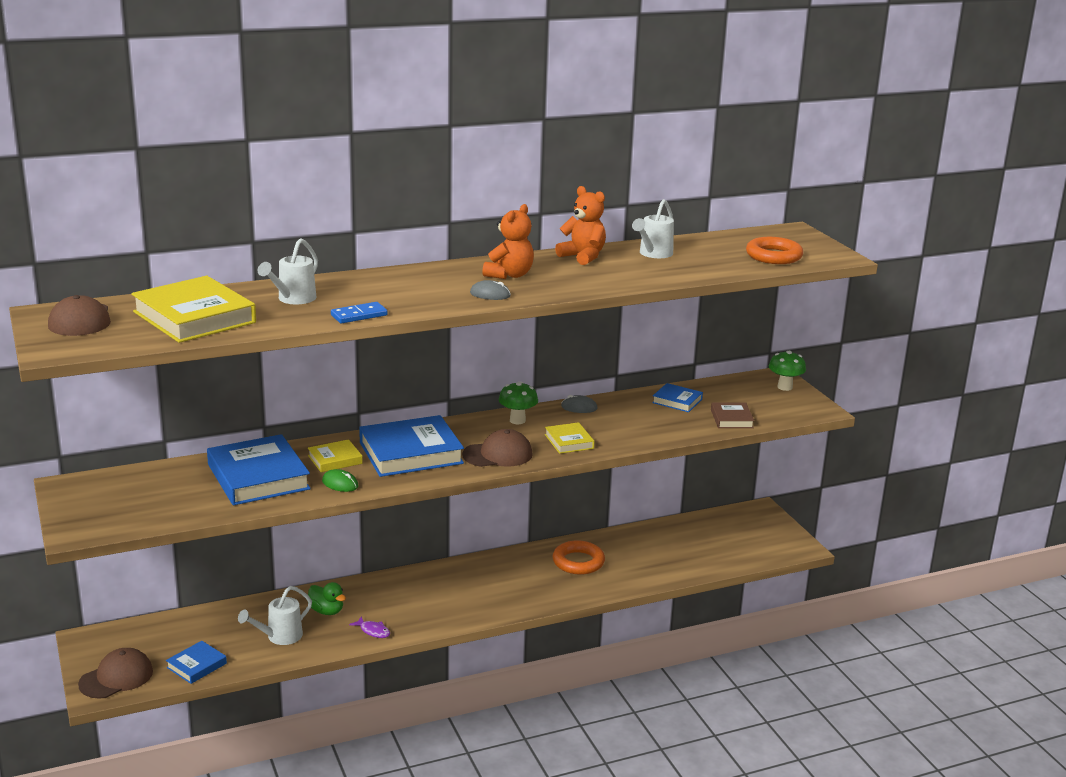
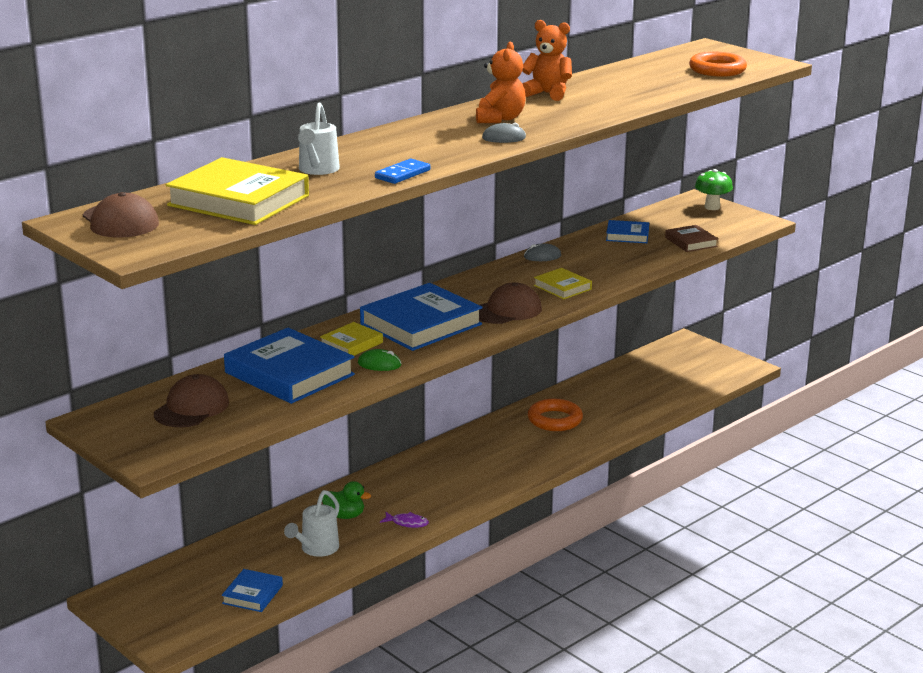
camera: 20 degrees left, 0 degrees up
brown cap [78,648,153,699] -> brown cap moved to [154,374,229,427]
green mushroom [499,382,538,424] -> none
white watering can [632,199,674,258] -> none

